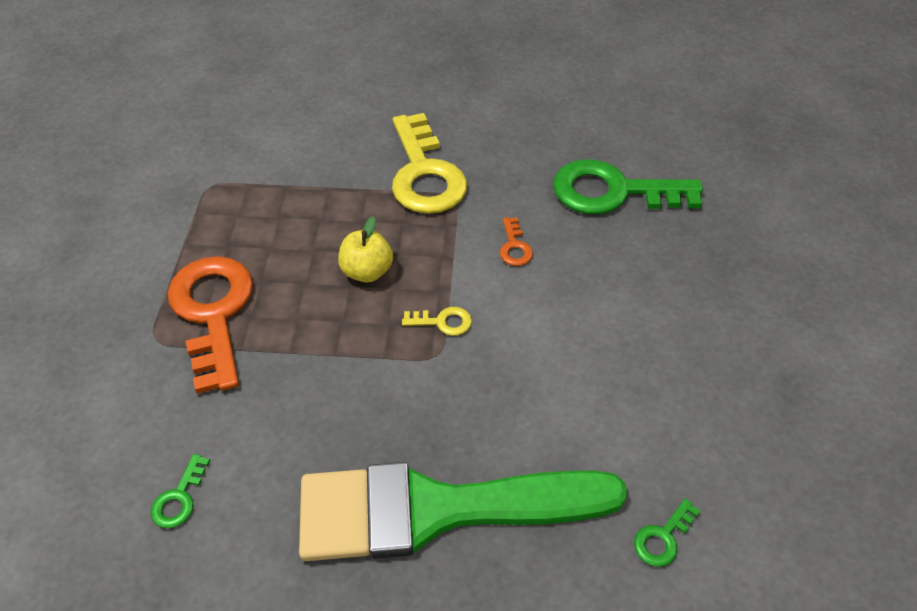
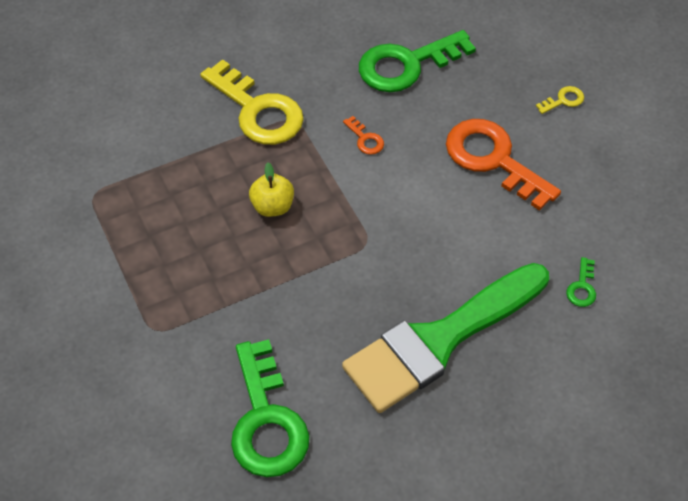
camera: 30 degrees left, 5 degrees up
green key [151,454,210,528] -> green key [231,339,309,477], size x2.41
orange key [167,256,253,394] -> orange key moved to [446,119,561,211]
yellow key [402,307,472,336] -> yellow key moved to [536,86,584,114]

